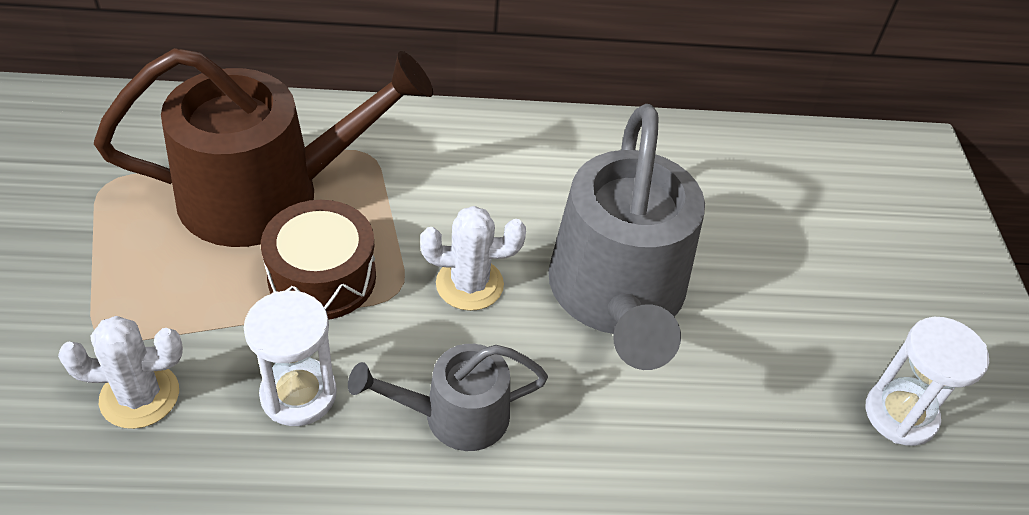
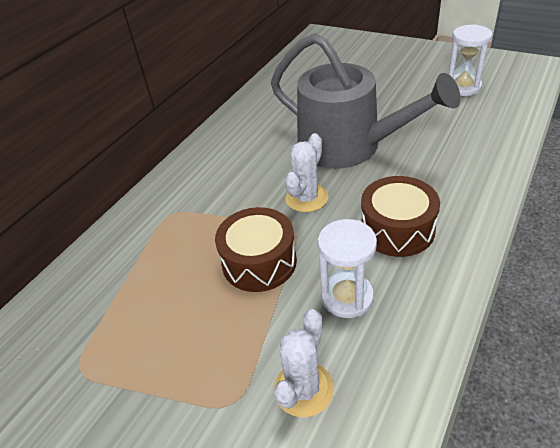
camera: 50 degrees left, 5 degrees down
brown watering can [94,48,433,247] -> none
grey watering can [348,344,548,451] -> brown drum [361,176,440,257]

